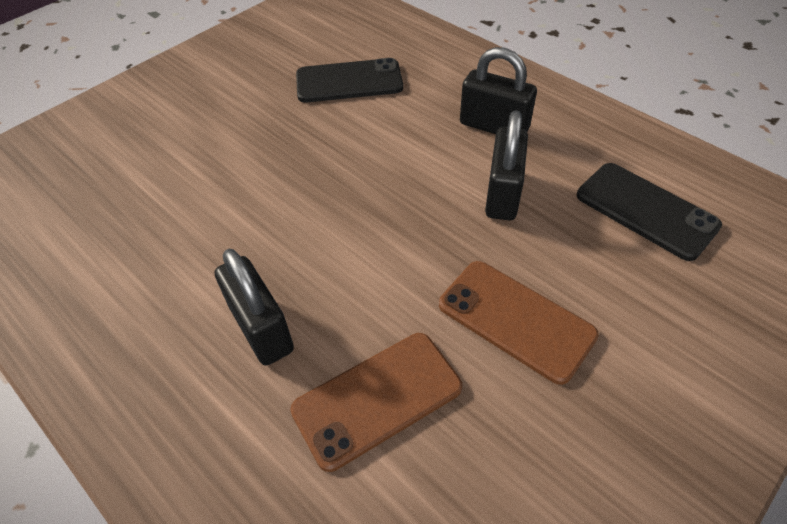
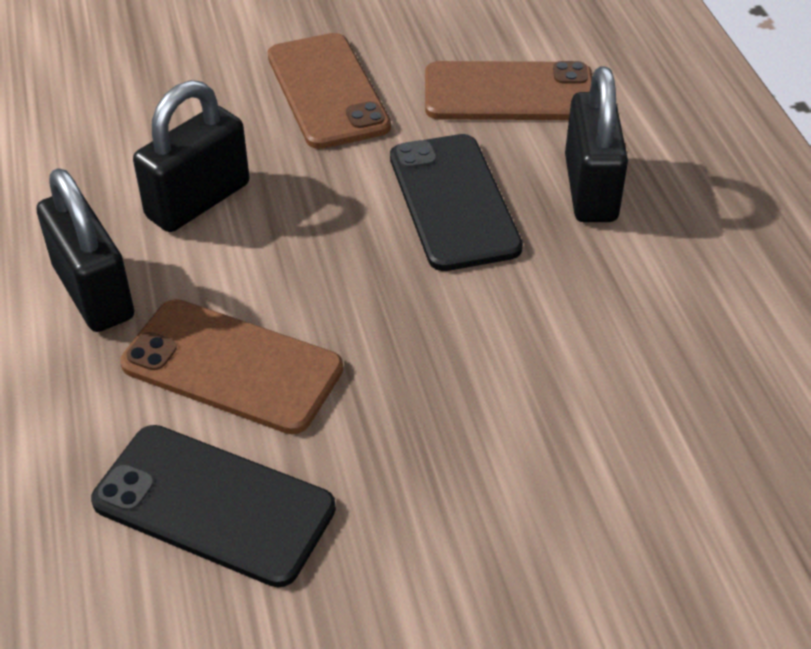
camera: 150 degrees left, 5 degrees down
black phone [577,163,722,261] -> black phone moved to [390,134,523,271]
none -> brown phone [120,299,343,434]

